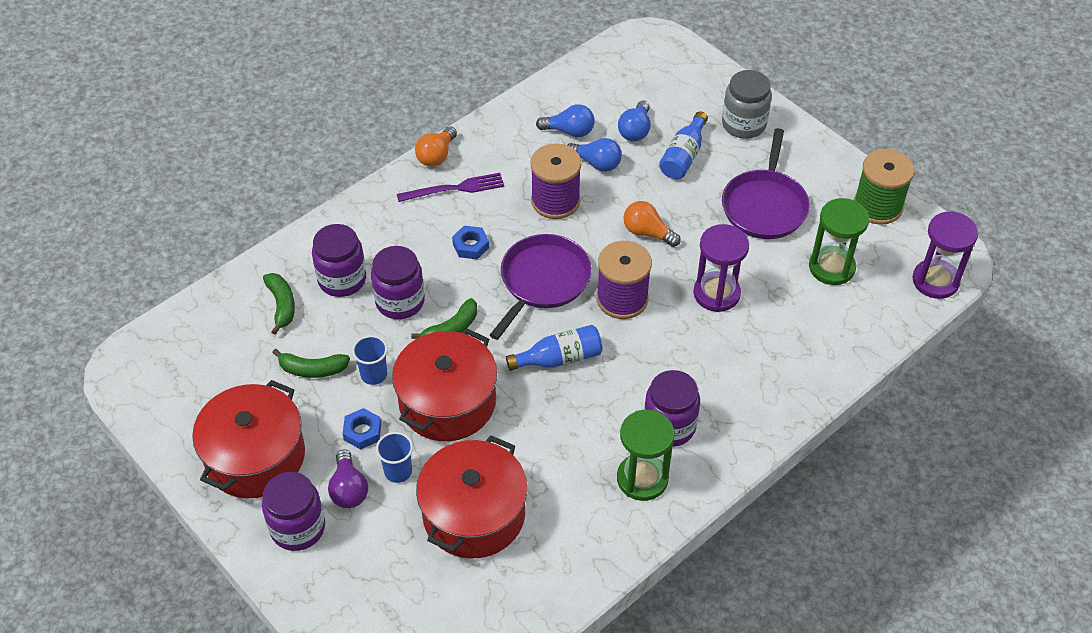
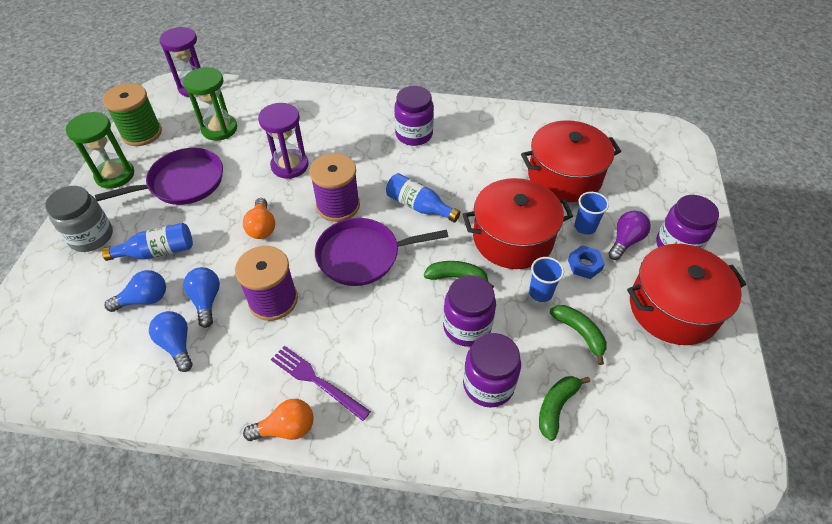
camera: 130 degrees left, 0 degrees up
blue nut [452,226,489,259] -> none
green hourglass [617,410,675,501] -> green hourglass moved to [66,112,134,189]

